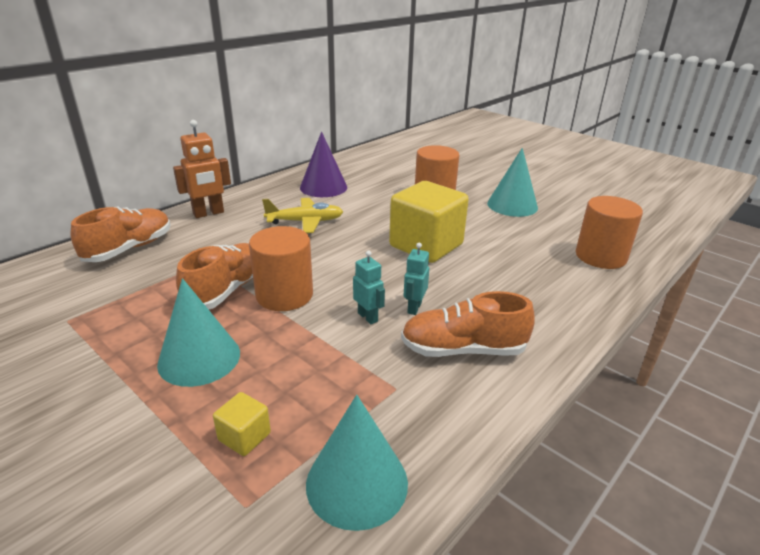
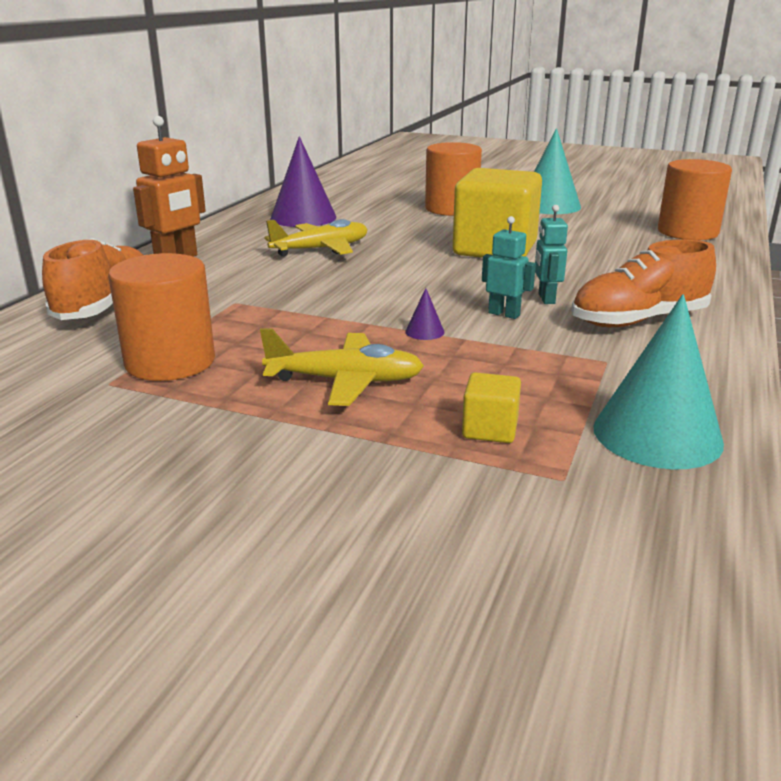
camera: 20 degrees left, 5 degrees down
turquoise cone [157,278,240,387] -> yellow plane [260,328,424,406]
orange shoe [176,243,253,309] -> none
orange cylinder [249,226,313,311] -> orange cylinder moved to [108,253,215,381]
none -> purple cone [405,288,444,340]

